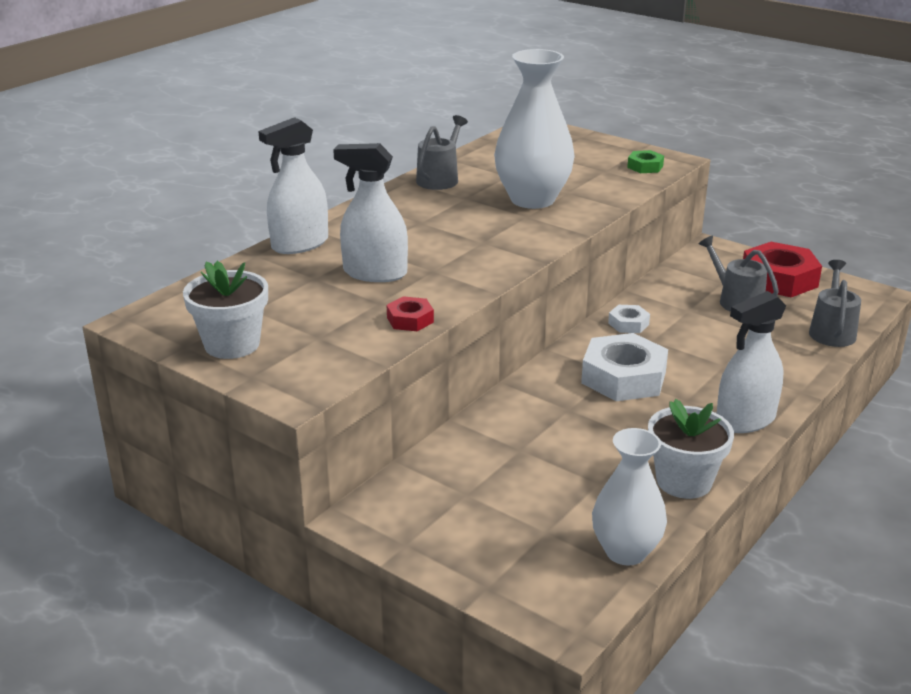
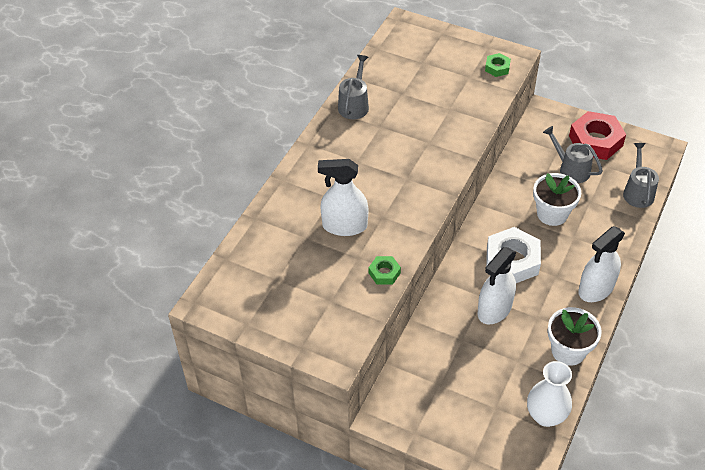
camera: 10 degrees left, 20 degrees up
white flower pot [183,261,268,359] -> white flower pot moved to [533,173,581,226]
white spray bottle [258,117,328,254] -> white spray bottle moved to [478,247,516,324]
red nut [387,296,434,331] -> green nut [369,256,401,285]
white vase [494,49,575,209] -> none
white nut [608,305,650,333] -> none

